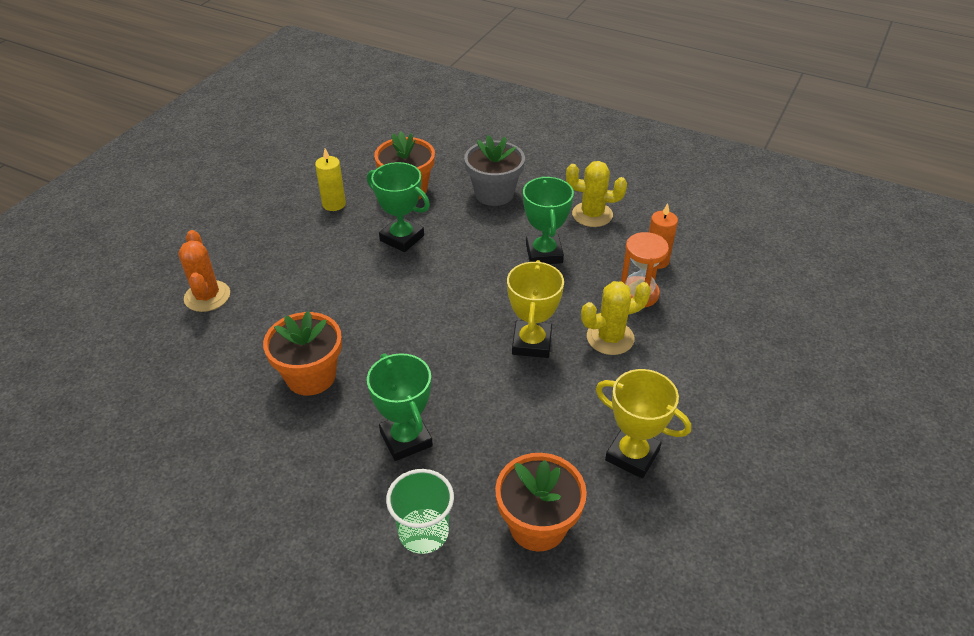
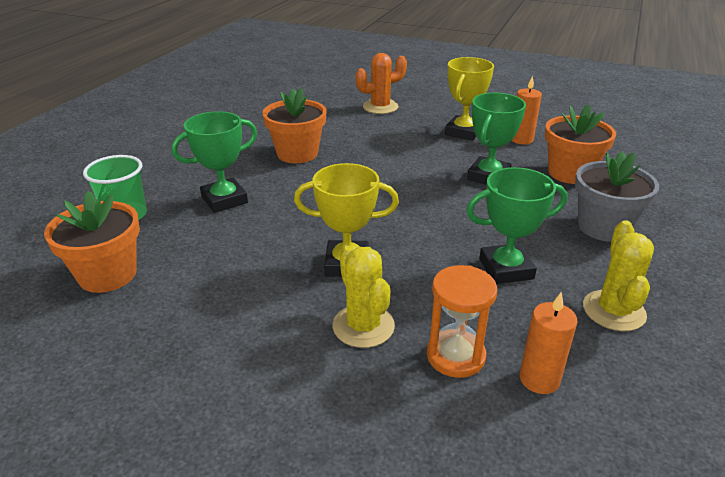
camera: 85 degrees right, 10 degrees down
yellow candle [315,149,346,211] -> orange candle [512,76,542,144]
yellow trophy [596,369,691,479] -> yellow trophy moved to [445,57,494,141]

